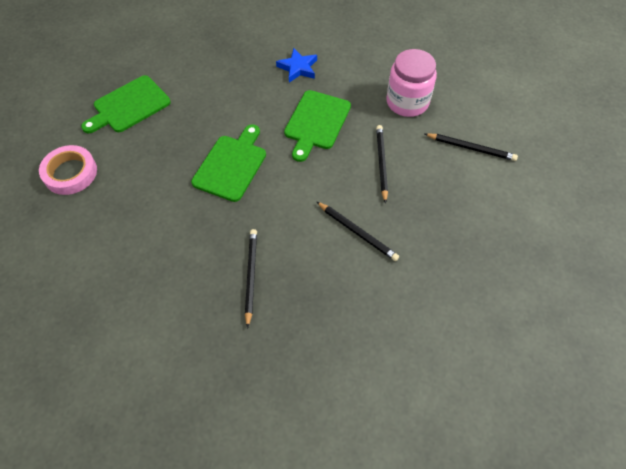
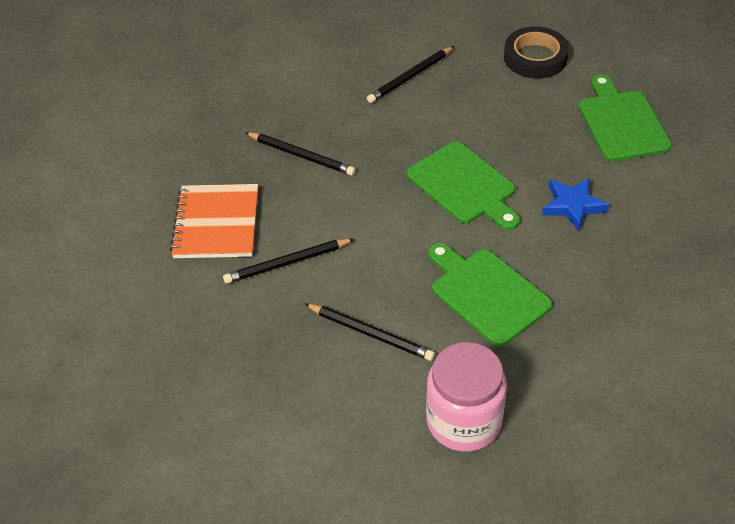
camera: 120 degrees right, 10 degrees down
pink tape [39,145,97,195] -> black tape [504,27,569,78]
blue star [276,48,317,83] -> blue star moved to [542,178,609,231]
black pencil [425,133,518,161] -> black pencil moved to [367,46,454,103]
none -> orange notebook [170,184,258,258]

